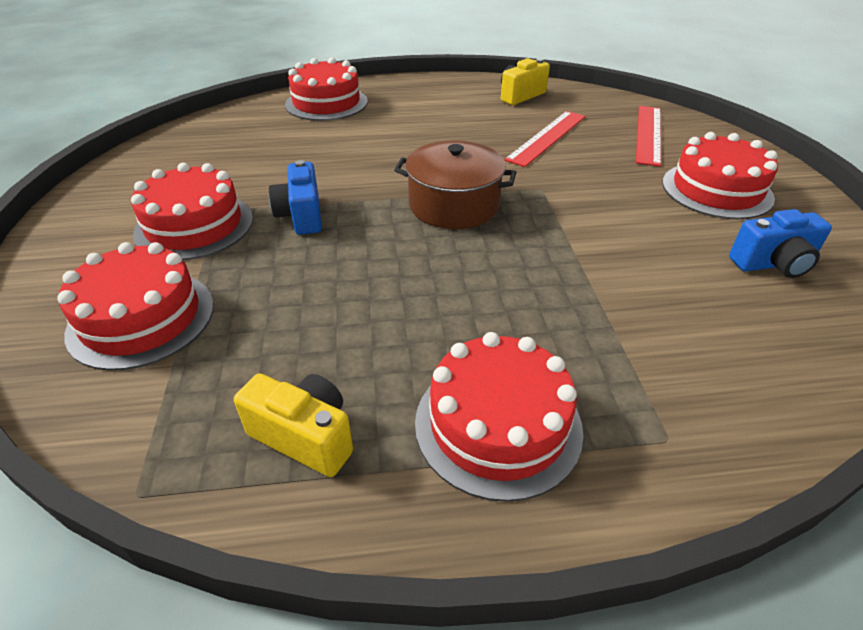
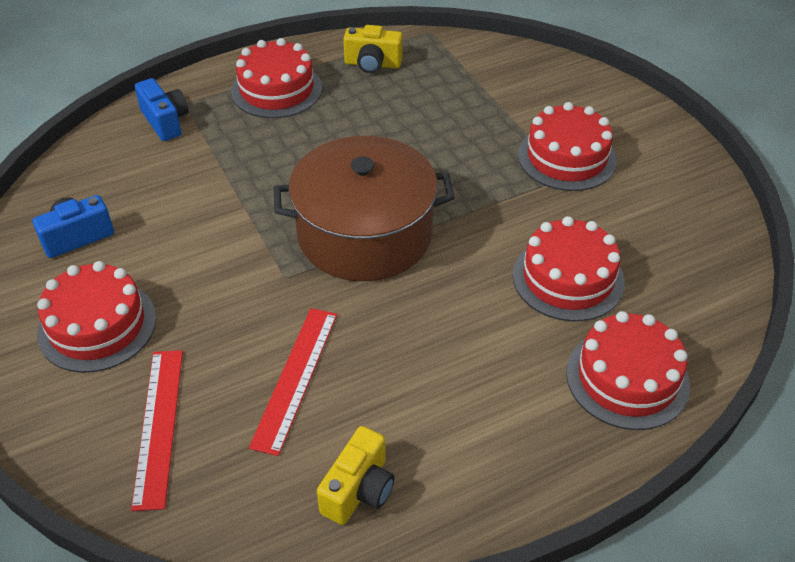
camera: 160 degrees right, 5 degrees up
red cake [57,242,214,371] -> red cake moved to [513,216,625,321]
blue camera [269,160,322,235] -> blue camera moved to [135,78,189,141]
brown pot [394,140,516,229] -> brown pot [273,136,454,281], size x1.52

